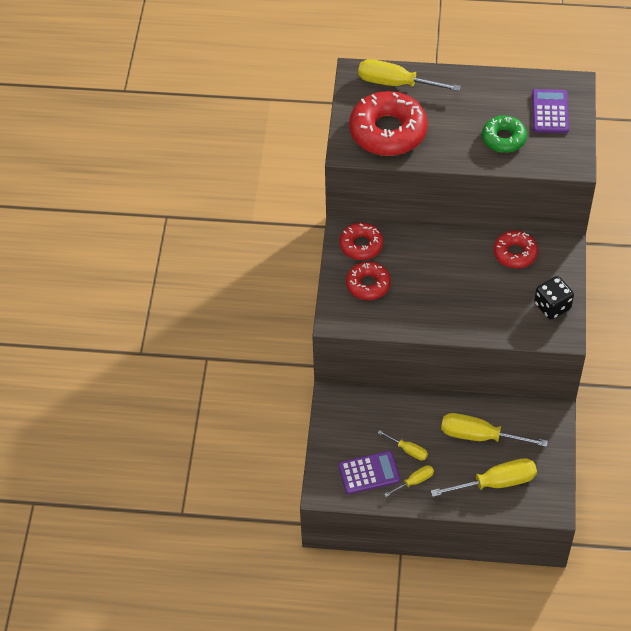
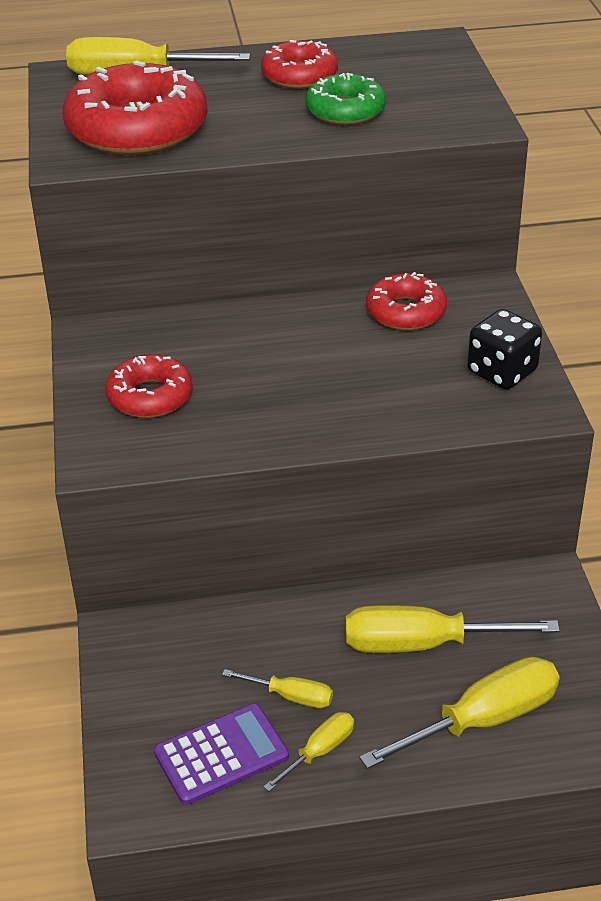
camera: 15 degrees left, 15 degrees down
red donut [340,223,383,260] -> red donut moved to [261,40,338,89]
purple calculator [532,89,569,133] -> none

